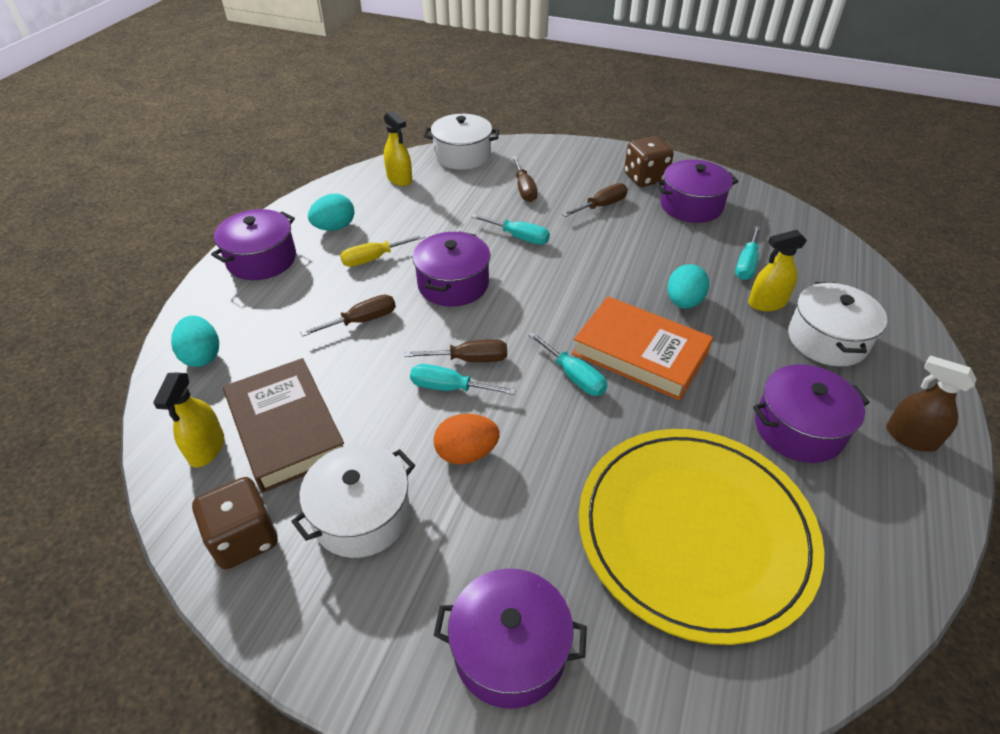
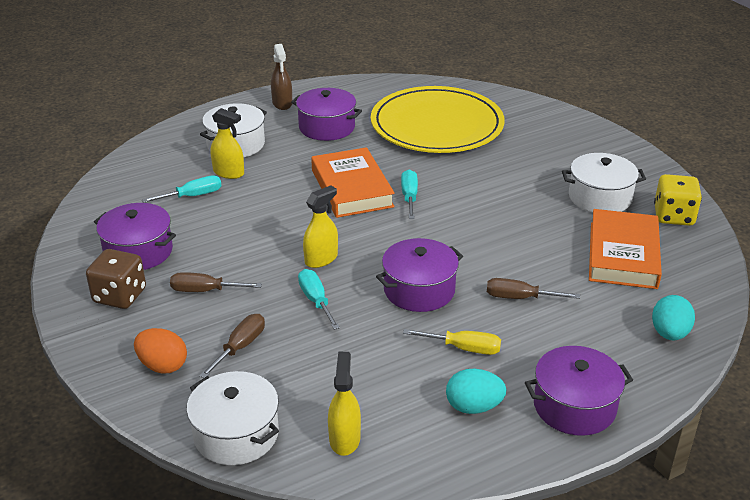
camera: 140 degrees left, 10 degrees down
yellow spray bottle [153,372,224,467] -> yellow spray bottle moved to [303,185,338,268]
brown dice [192,477,278,570] -> yellow dice [654,174,702,226]
brown book [223,358,344,493] -> orange book [589,209,662,289]
brown screwdriver [404,339,507,362] -> none
turquoise screwdriver [410,364,516,395] -> none
orange egg [434,414,500,464] -> orange egg moved to [134,328,187,374]
purple pot [434,568,587,709] -> none
turquoise egg [667,264,709,309] -> none

